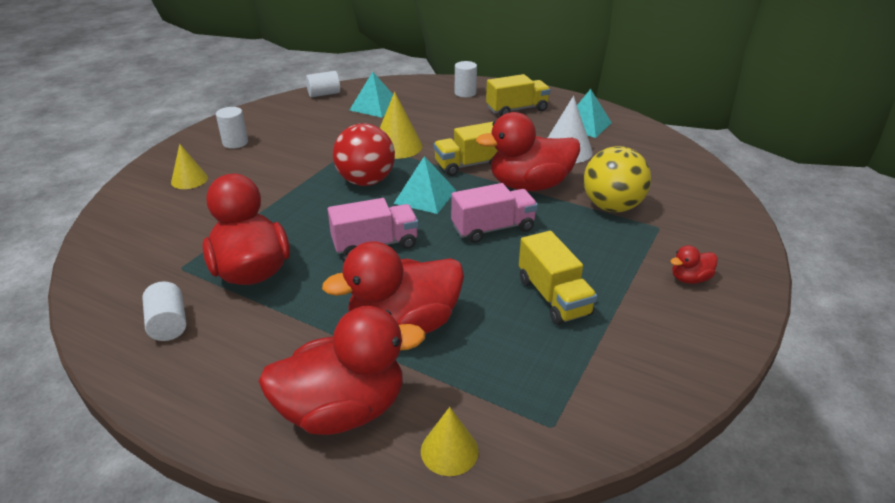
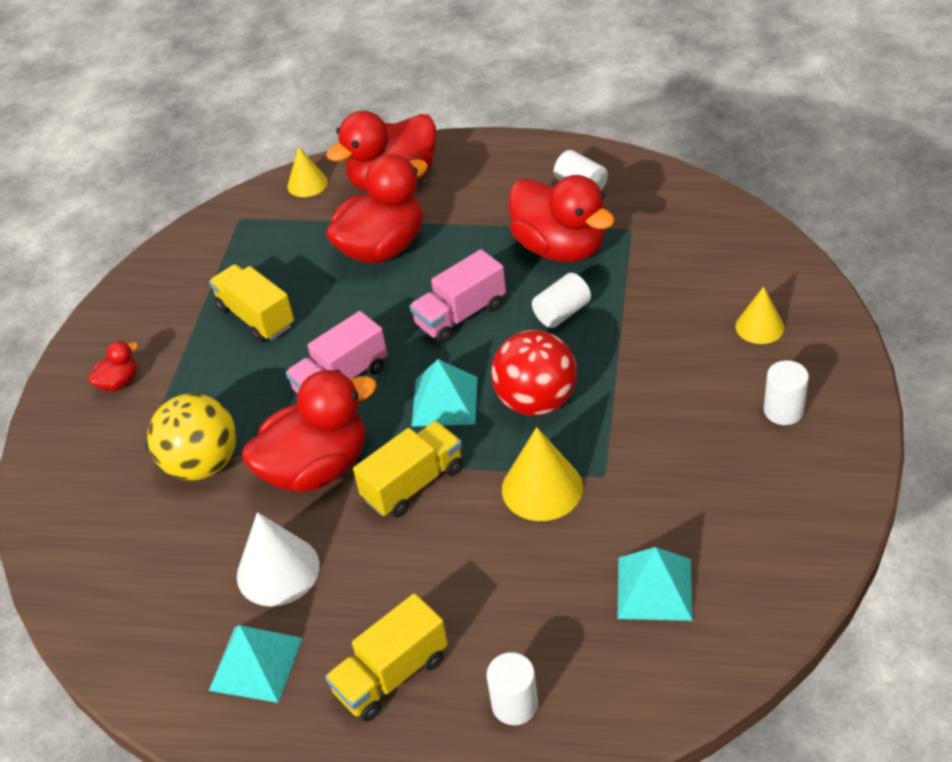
camera: 165 degrees right, 10 degrees up
white cylinder [306,71,340,97] -> white cylinder moved to [532,273,591,328]

